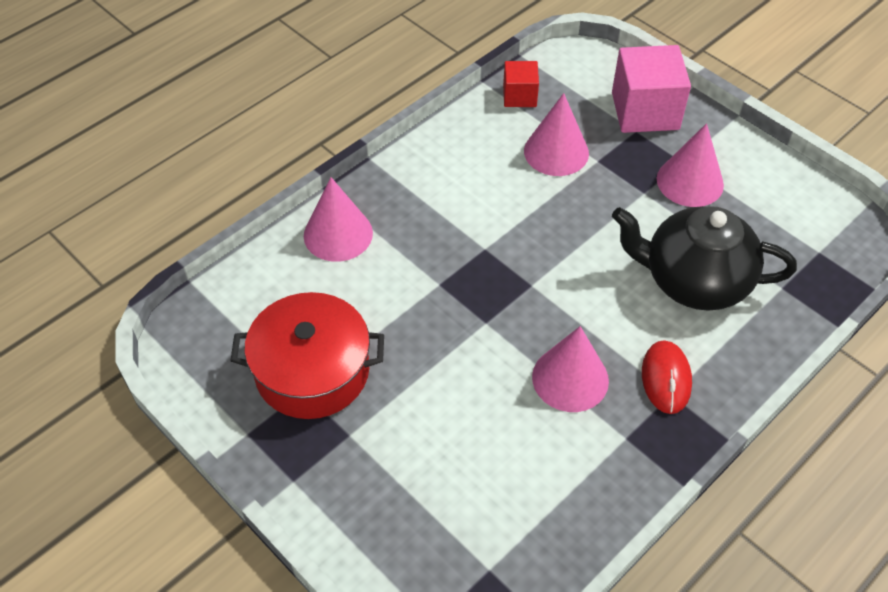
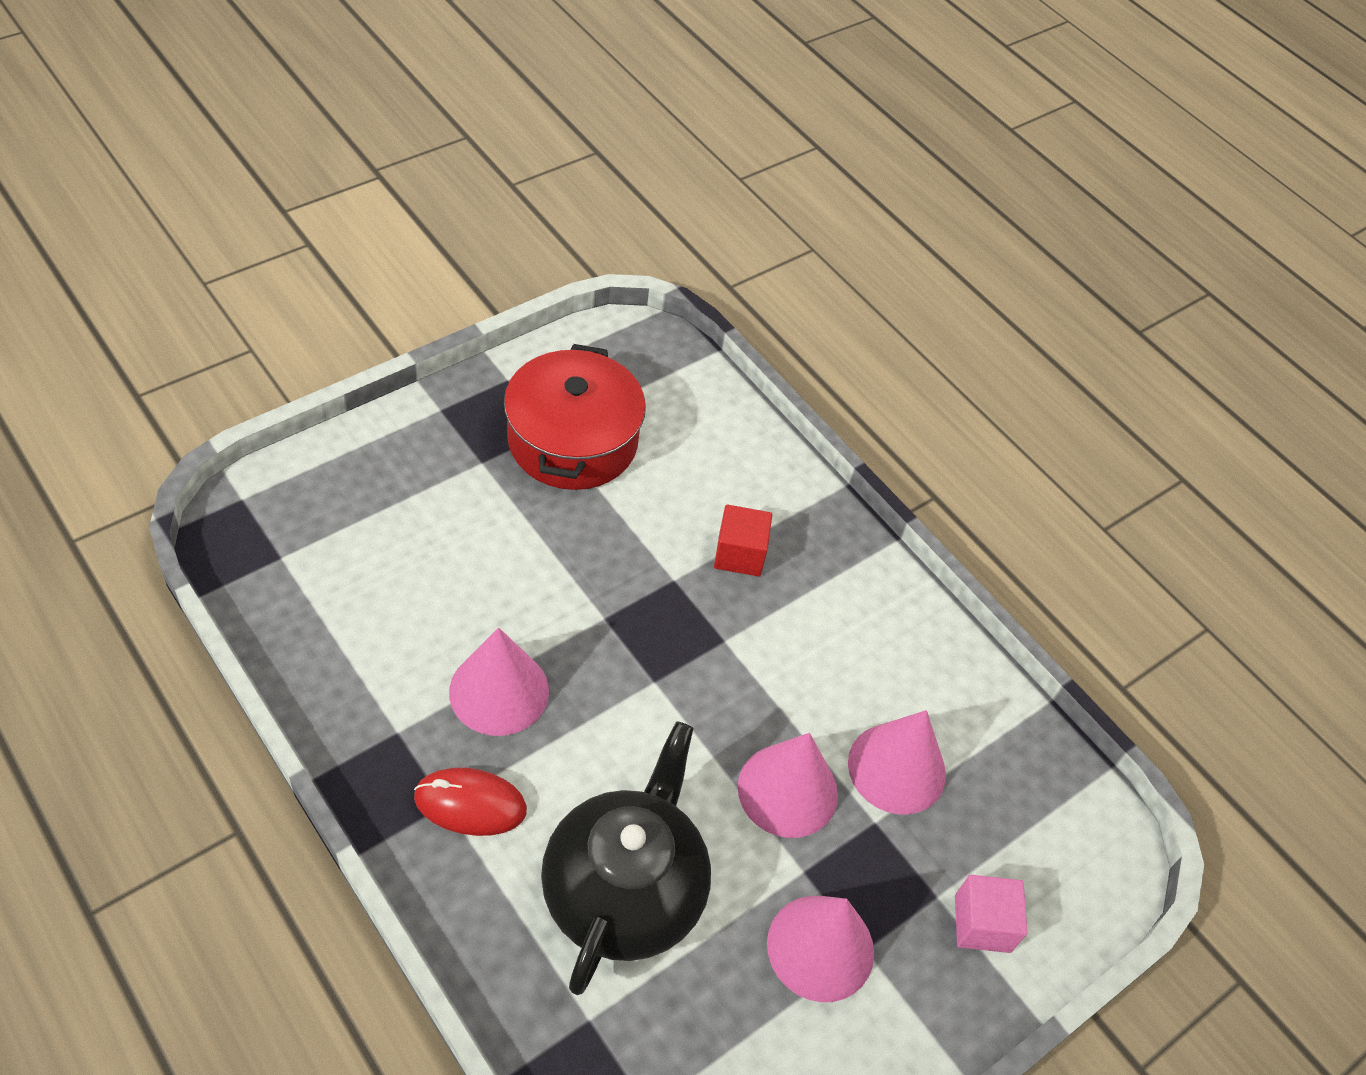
camera: 90 degrees right, 0 degrees up
pink cone [304,177,373,262] -> pink cone moved to [738,733,838,838]
red cube [503,61,539,107] -> red cube moved to [714,505,772,577]
pink cube [612,45,691,133] -> pink cube [955,875,1028,953], size x0.55

